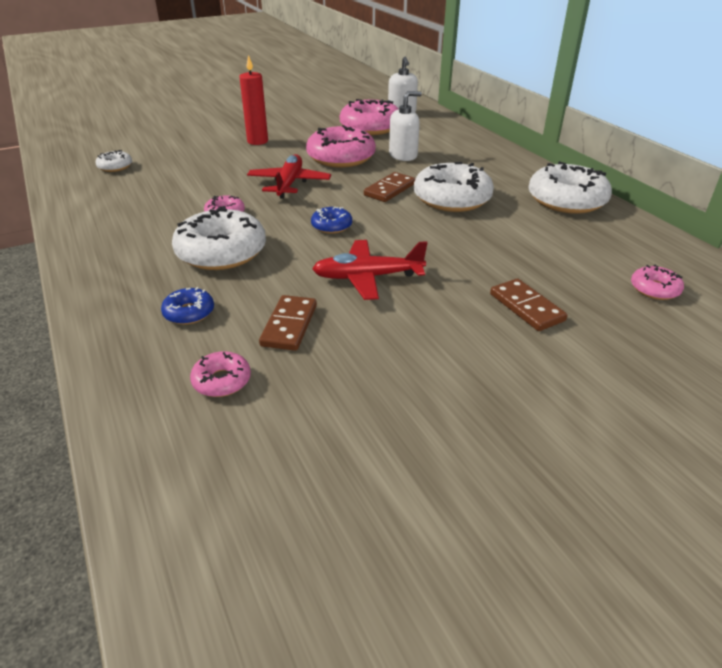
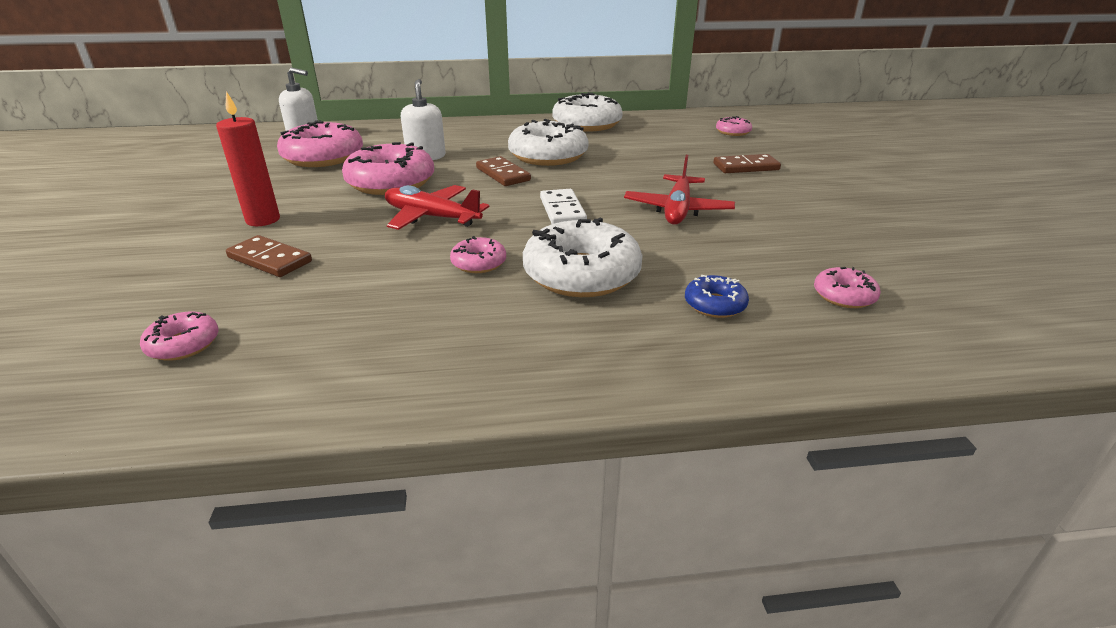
camera: 70 degrees left, 5 degrees down
white donut [96,150,132,172] -> pink donut [140,312,218,361]
brown domino [259,295,317,351] -> brown domino moved to [226,235,312,277]
blue donut [311,207,352,234] -> white domino [540,189,587,224]

